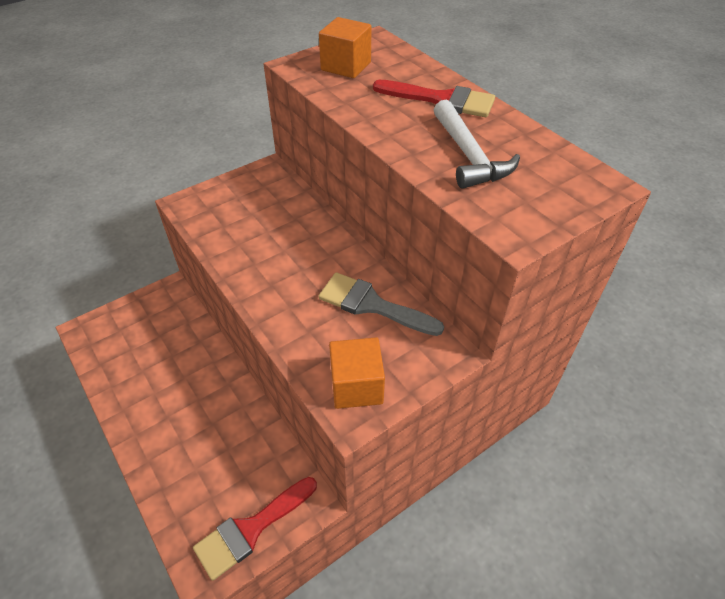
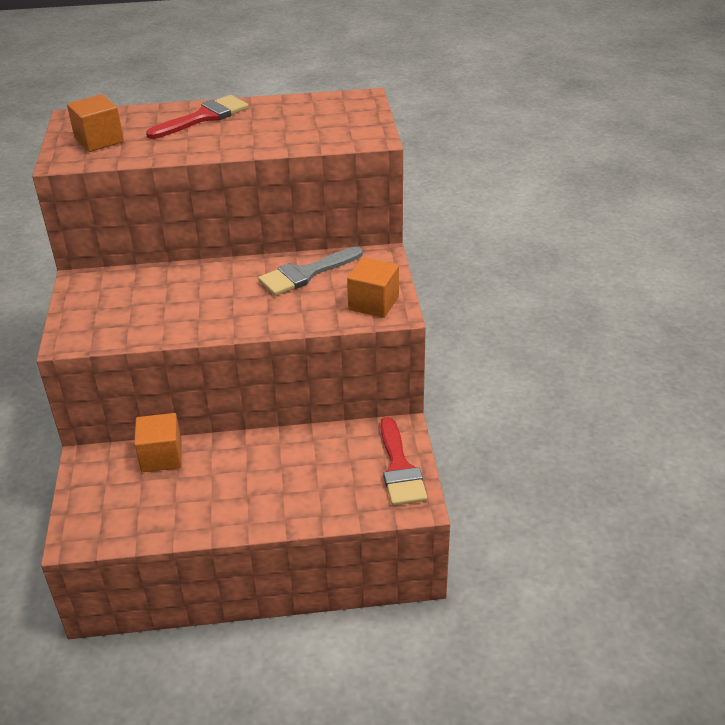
camera: 60 degrees left, 10 degrees down
white hammer [434,100,520,189] -> none
none -> orange cube [134,413,182,472]

